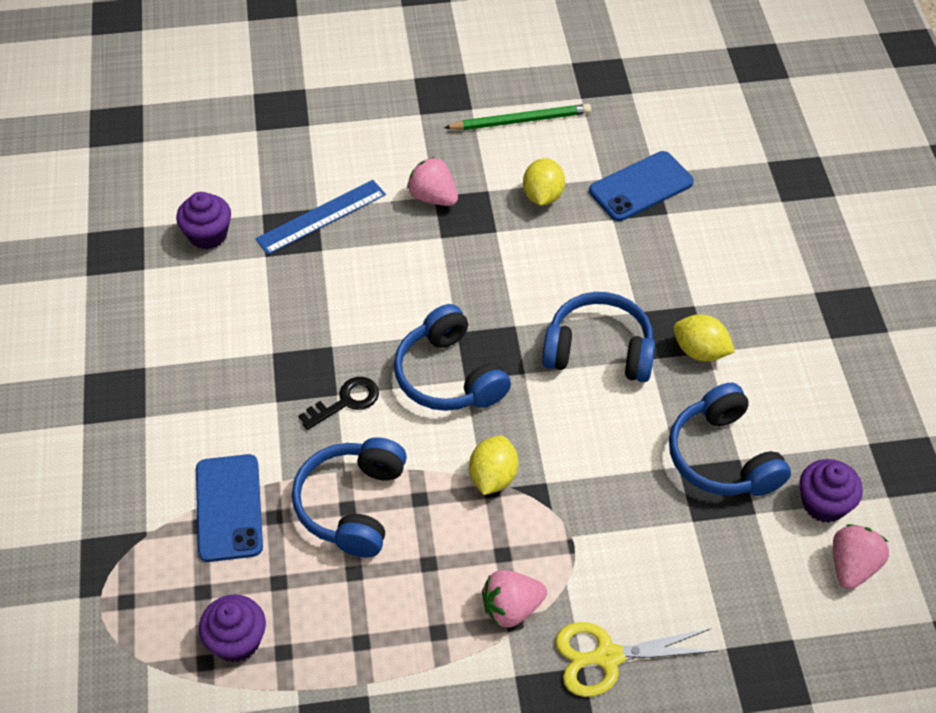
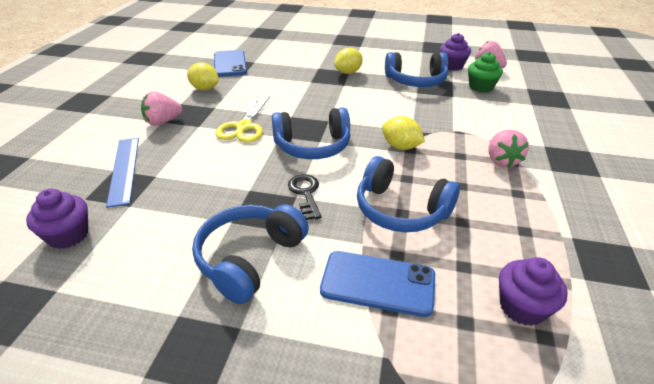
camera: 70 degrees left, 15 degrees down
green pencil [444,104,591,130] -> none
blue headphones [542,292,655,382] -> blue headphones moved to [192,204,309,304]
yellow scissors [555,622,718,697] -> yellow scissors moved to [215,96,270,143]
none -> green cupcake [468,52,503,93]

